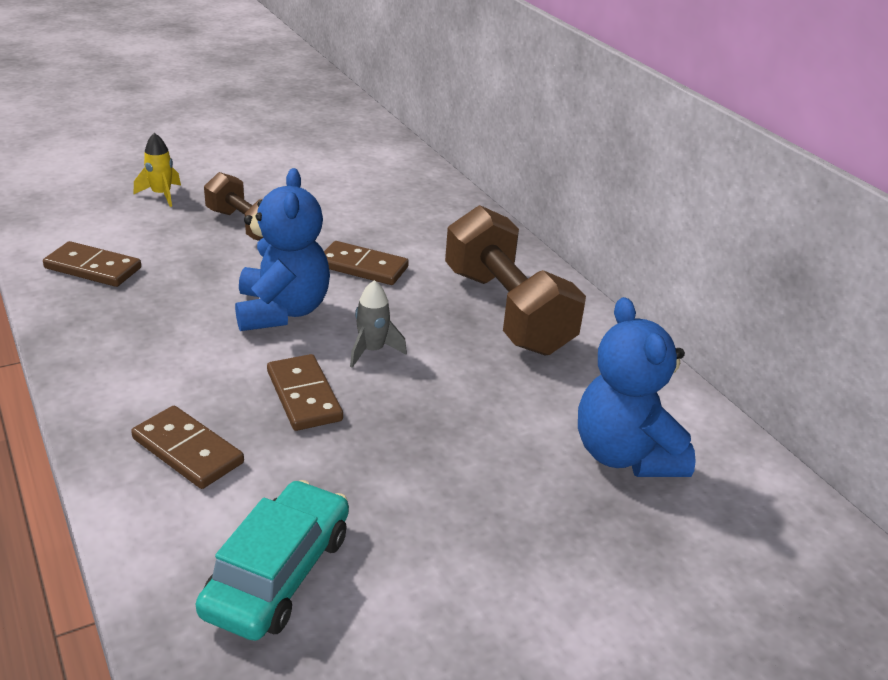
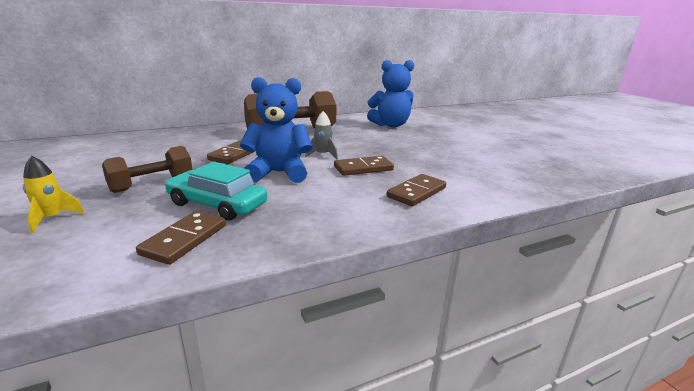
camera: 85 degrees left, 10 degrees down
turquoise car [196,480,349,641] -> turquoise car moved to [165,162,267,220]

